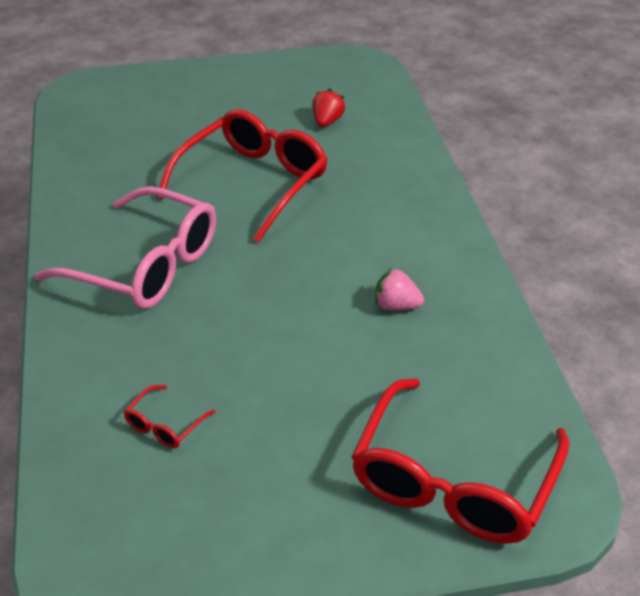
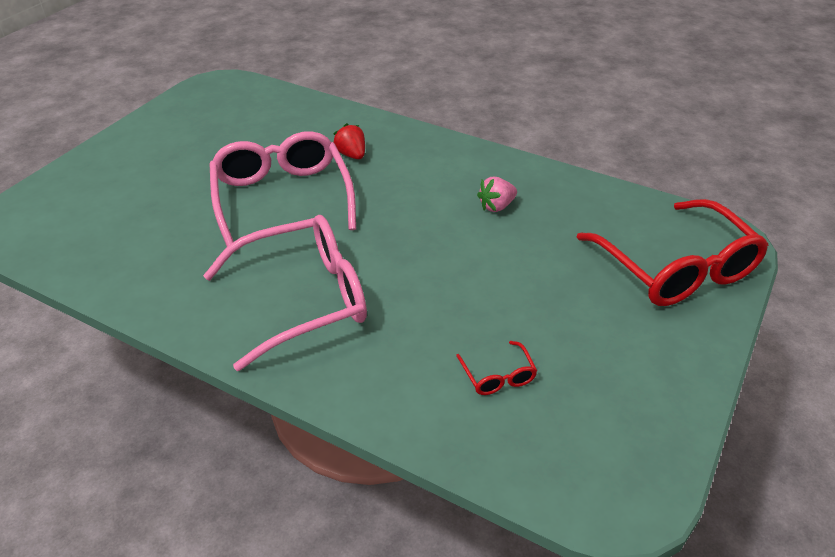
camera: 50 degrees left, 0 degrees up
red glasses [156,109,328,242] -> pink glasses [209,131,356,246]
red strawberry [312,88,345,127] -> red strawberry moved to [333,123,365,159]

